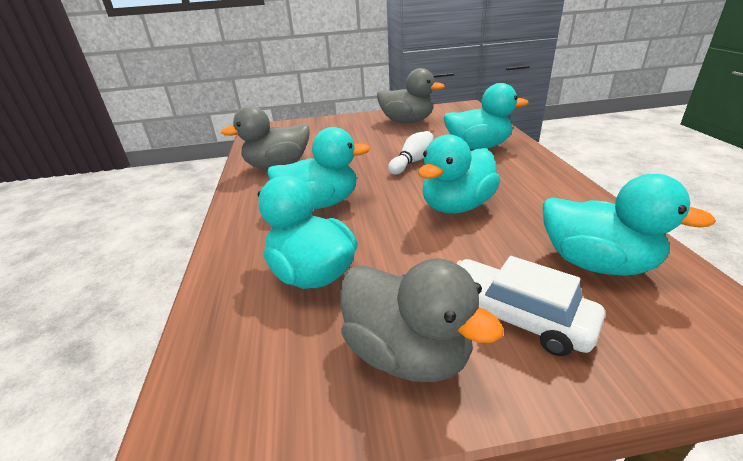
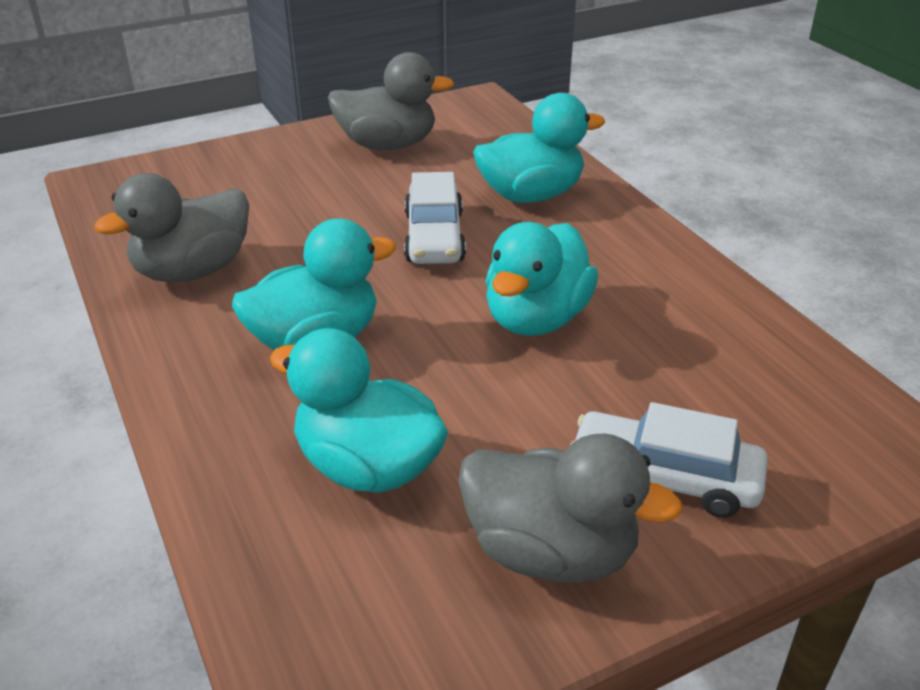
camera: 20 degrees left, 5 degrees up
white bowling pin [388,131,434,174] -> white car [404,172,466,264]
turquoise duck [543,174,716,276] -> none

